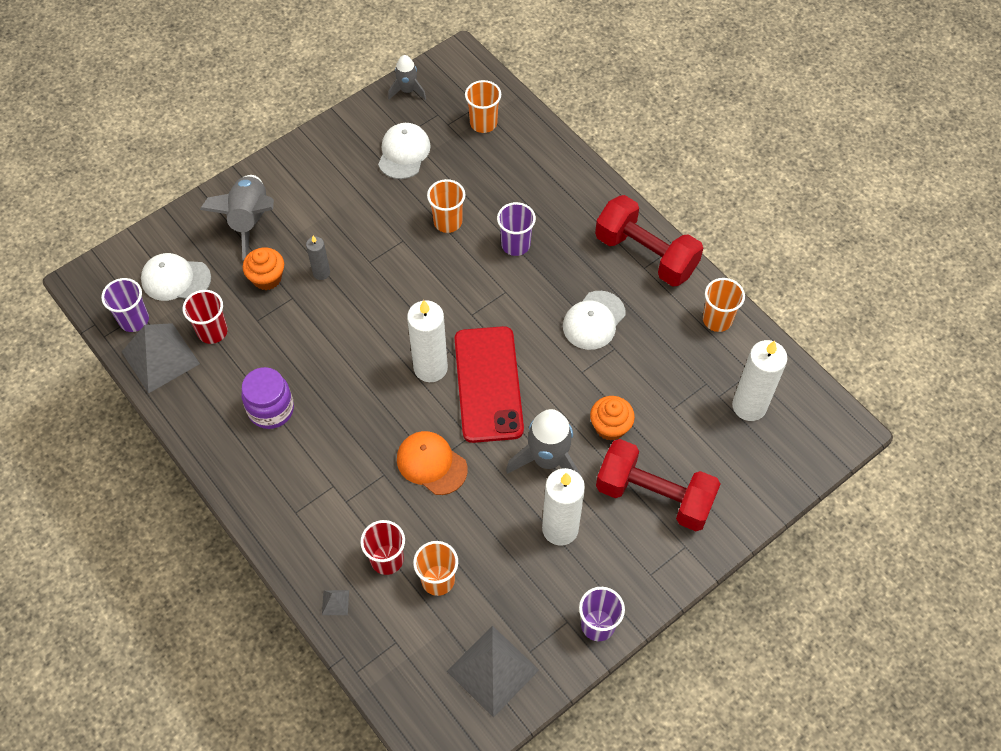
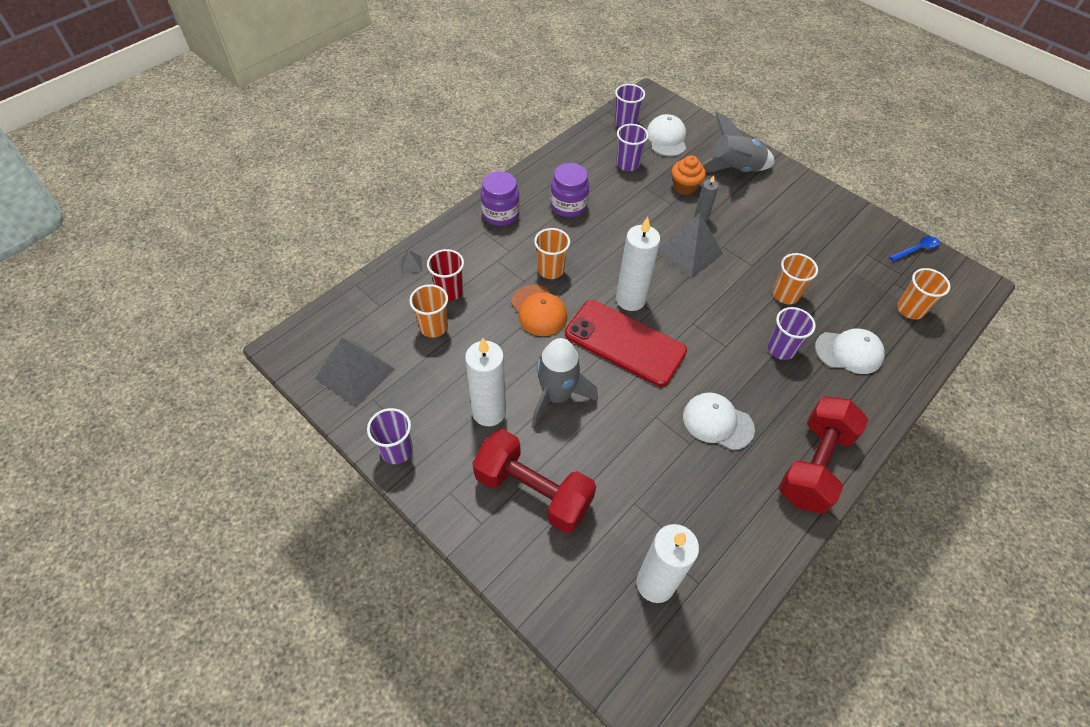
camera: 80 degrees right, 5 degrees down
grey pyramid [122,323,200,394] -> grey pyramid moved to [658,213,723,279]
red cup [183,290,228,344] -> purple cup [616,124,649,171]
white cap [378,123,431,179] -> white cap moved to [815,329,885,374]
grey rocket [388,55,426,100] -> blue spoon [889,236,940,262]
orange cap [397,431,468,495] -> orange cap turned 120 degrees clockwise [511,285,567,336]
red phone [455,326,524,443] -> red phone turned 45 degrees clockwise [565,300,687,387]
orange cupcake [590,396,635,441] -> none
red dumbbell [596,439,720,531] -> red dumbbell turned 75 degrees counterclockwise [473,429,596,533]
orange cup [703,278,745,332] -> orange cup moved to [534,228,570,279]
none -> purple jar [480,171,520,226]

